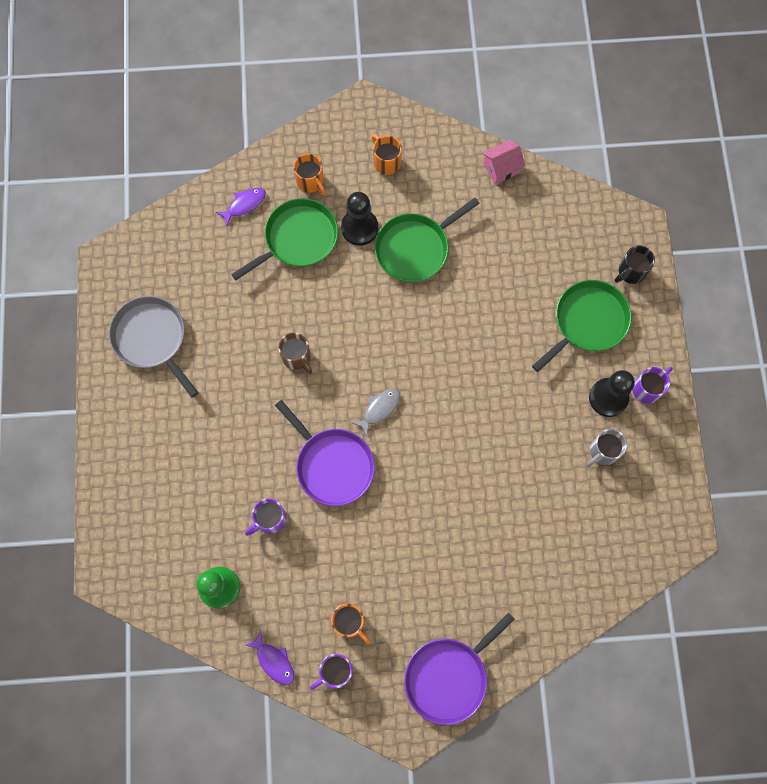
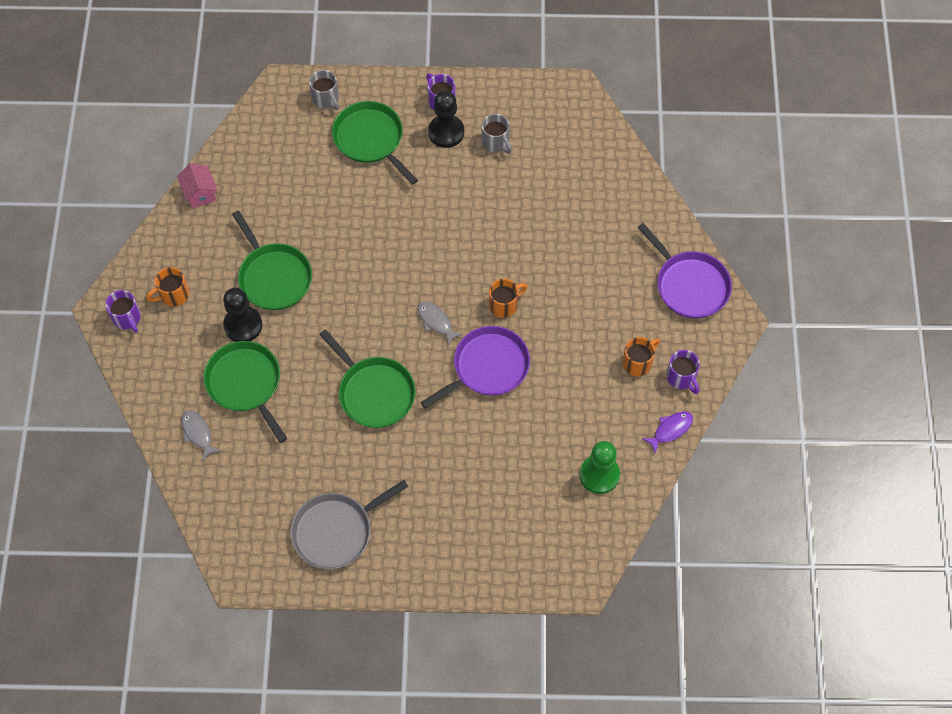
camera: 85 degrees left, 10 degrees down
purple fish [216,188,266,226] -> grey fish [182,410,220,461]
purple mug [245,498,286,536] -> purple mug moved to [105,290,141,333]
brown mug [278,333,312,374] -> green pan [319,330,416,428]
orange mug [293,154,325,195] -> orange mug moved to [489,279,528,318]
black mug [615,246,655,284] -> grey mug [309,70,339,110]

